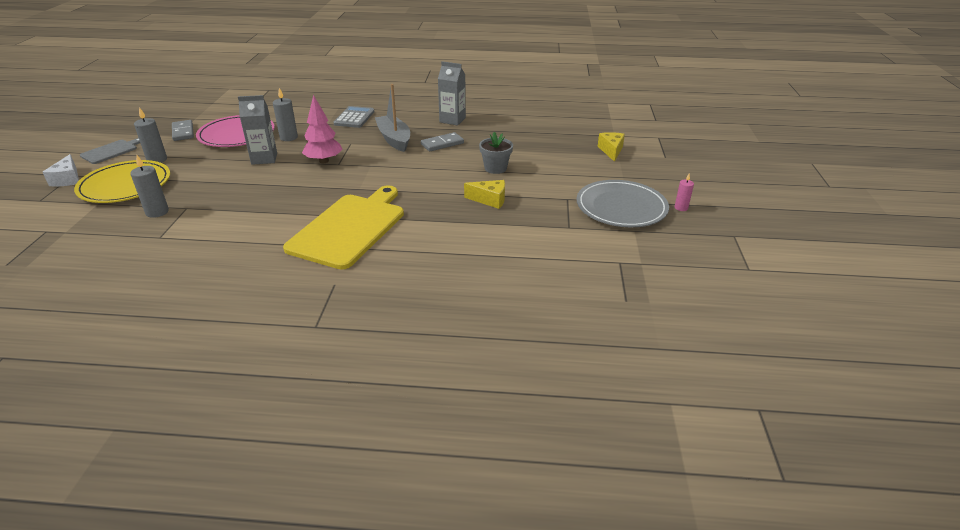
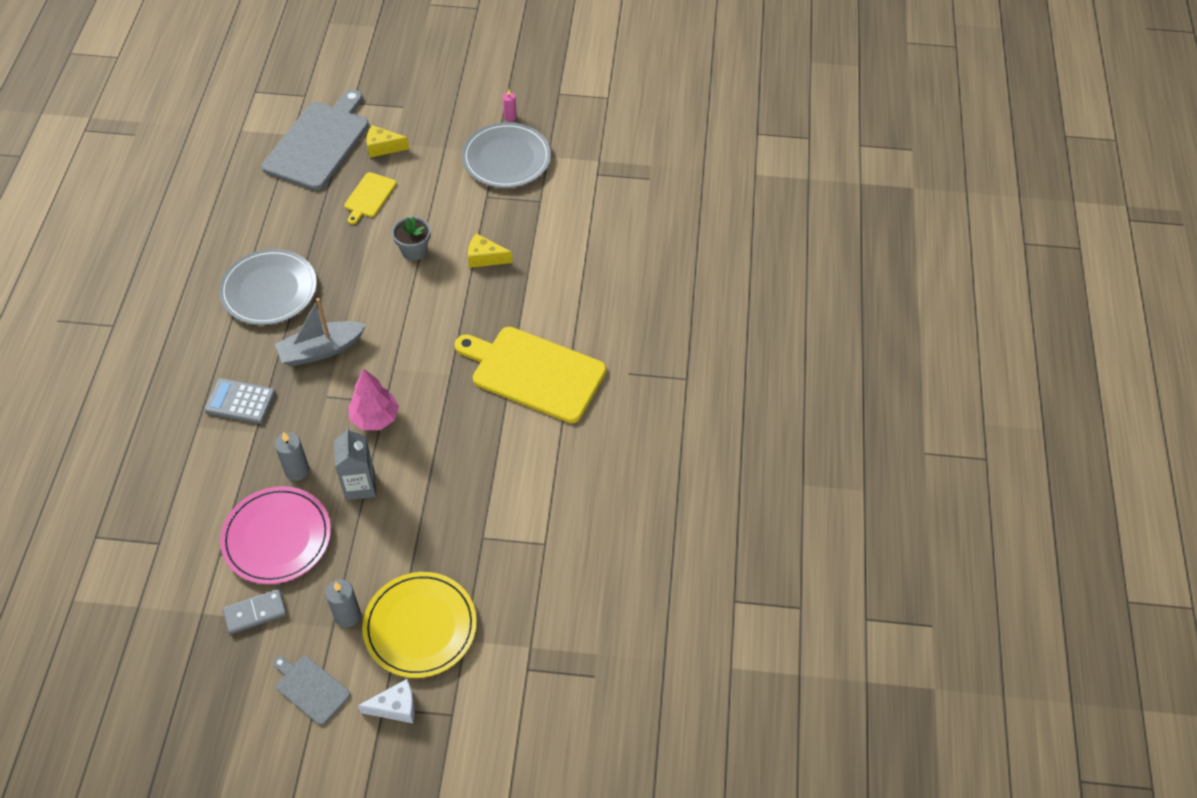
camera: 90 degrees left, 20 degrees up
grey candle [130,155,169,218] -> none
grey domino [421,132,464,151] -> none
grey carton [438,61,466,125] -> grey plate [219,249,317,325]
yellow cheese [464,180,505,209] -> yellow cheese turned 90 degrees counterclockwise [468,233,512,268]
none -> grey cutting board [262,89,369,190]
none -> yellow cutting board [344,172,396,224]

